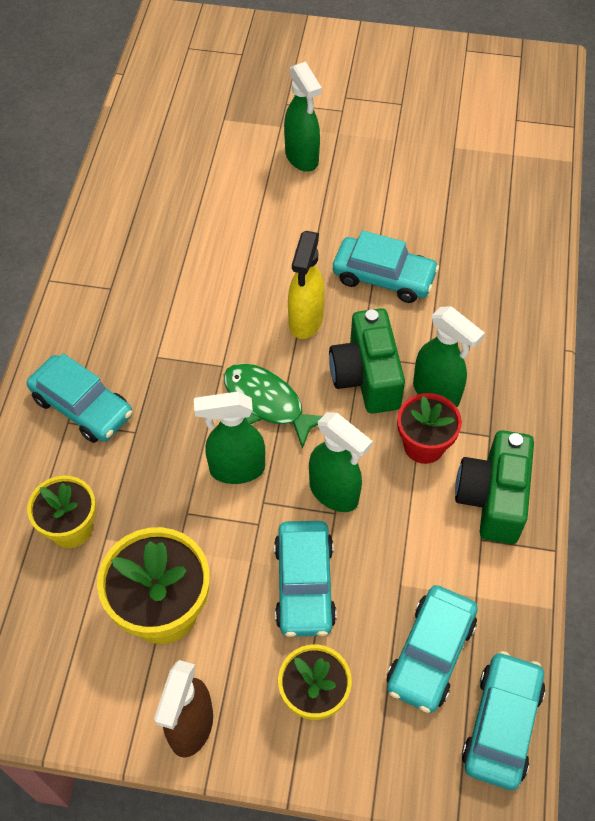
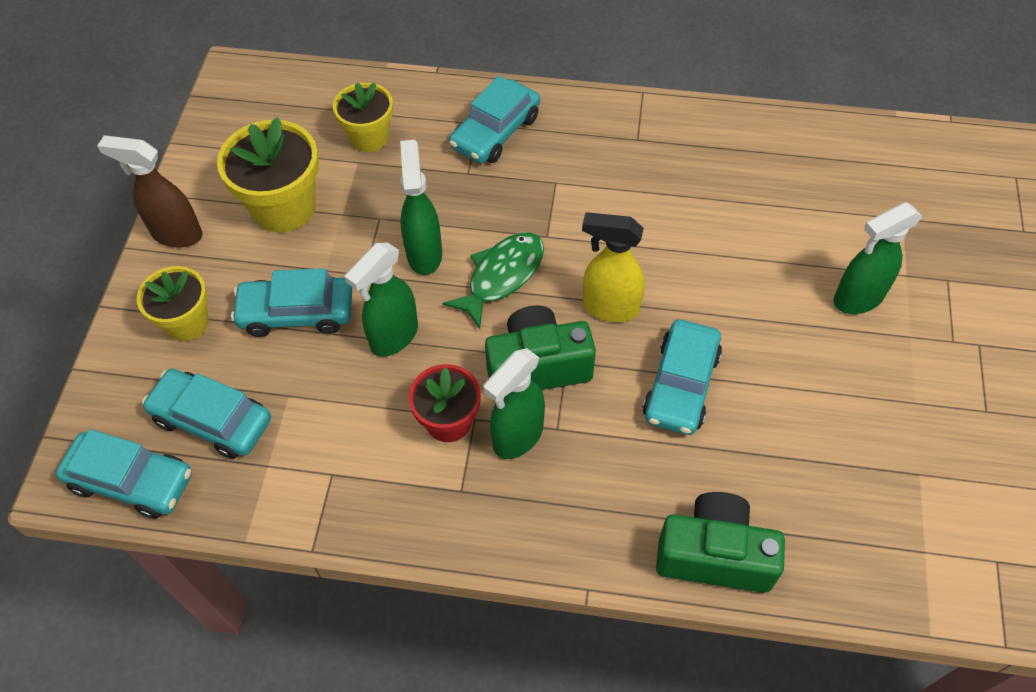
camera: 90 degrees right, 0 degrees up
green camera [455,430,534,544] -> green camera moved to [656,492,785,593]

